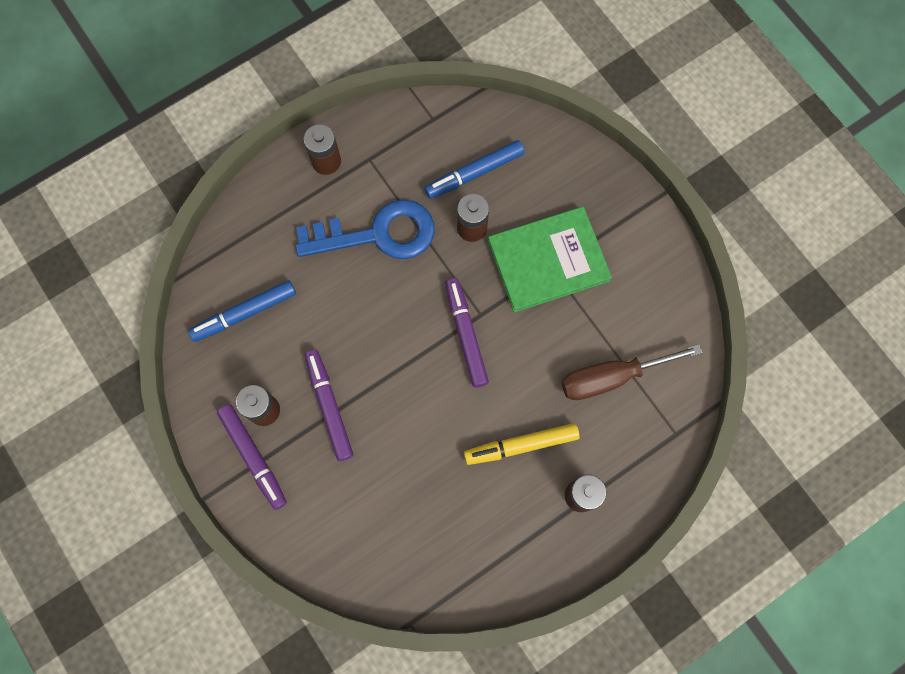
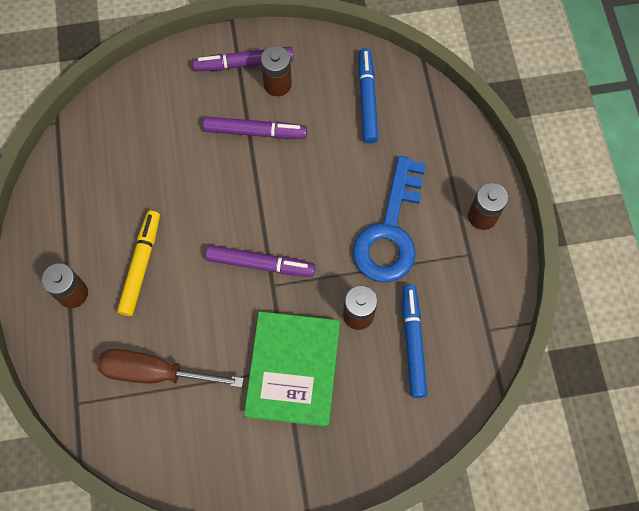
camera: 115 degrees right, 5 degrees down
brown screwdriver [561,344,702,400] -> brown screwdriver turned 90 degrees counterclockwise [97,349,244,388]

